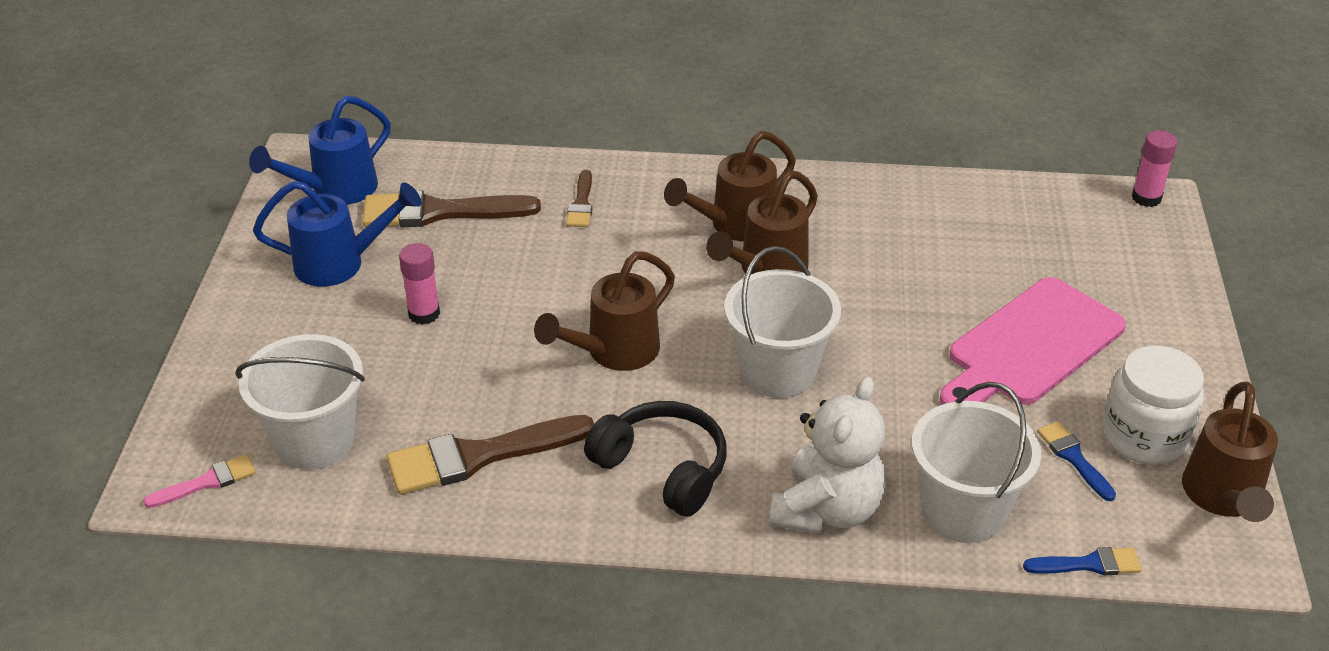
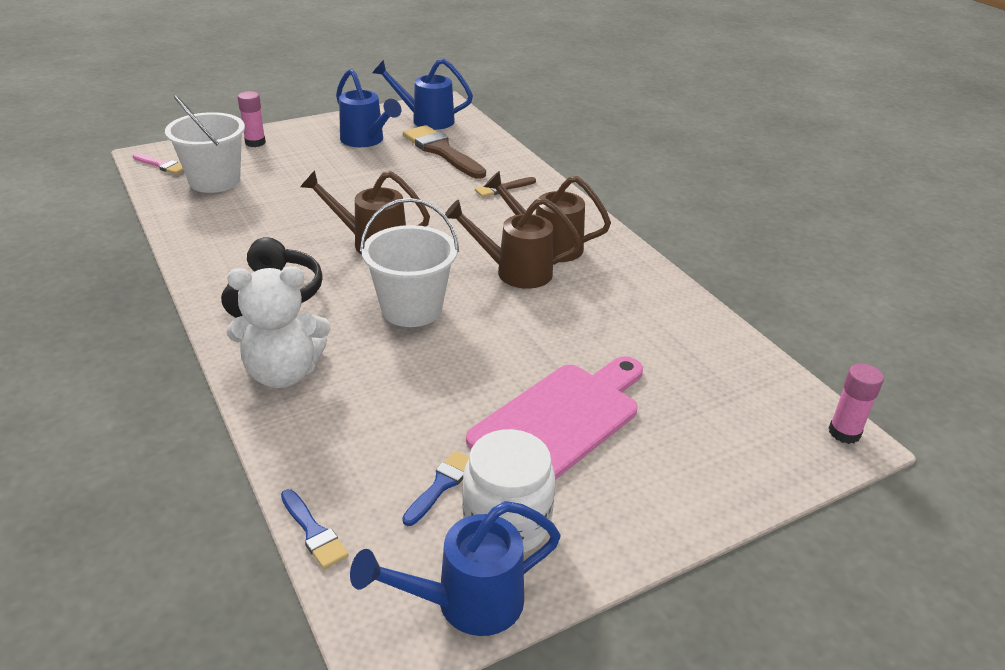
camera: 55 degrees right, 5 degrees down
brown brush [386,415,594,495] -> none
pink glue stick [399,243,440,325] -> pink glue stick moved to [238,91,266,147]
white bucket [912,382,1041,543] -> none
pink cutting board [940,277,1126,405] -> pink cutting board turned 120 degrees clockwise [466,356,643,480]
brown watering can [1182,382,1278,522] -> blue watering can [350,501,561,636]

